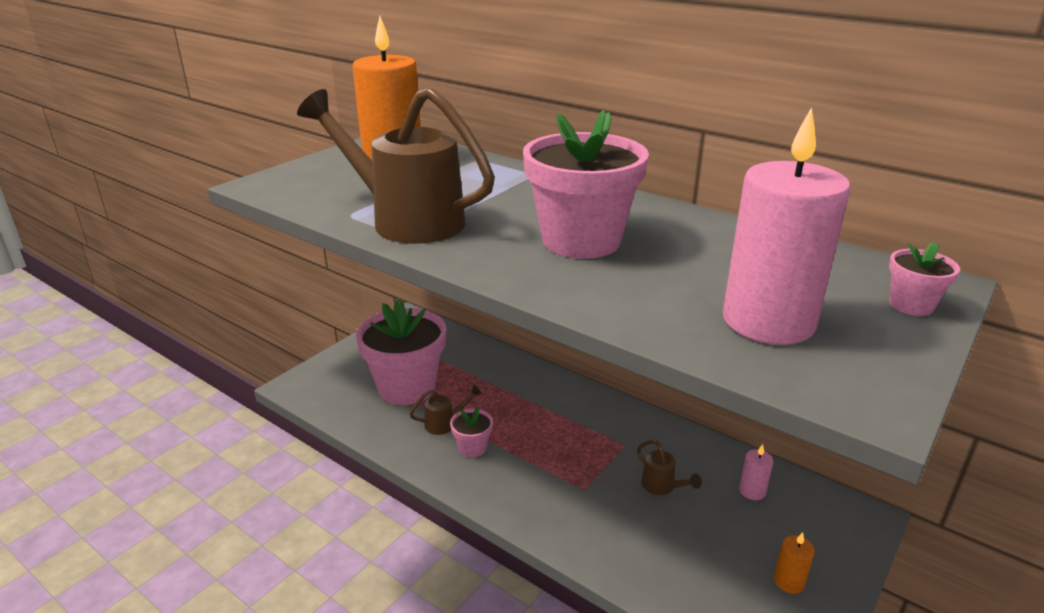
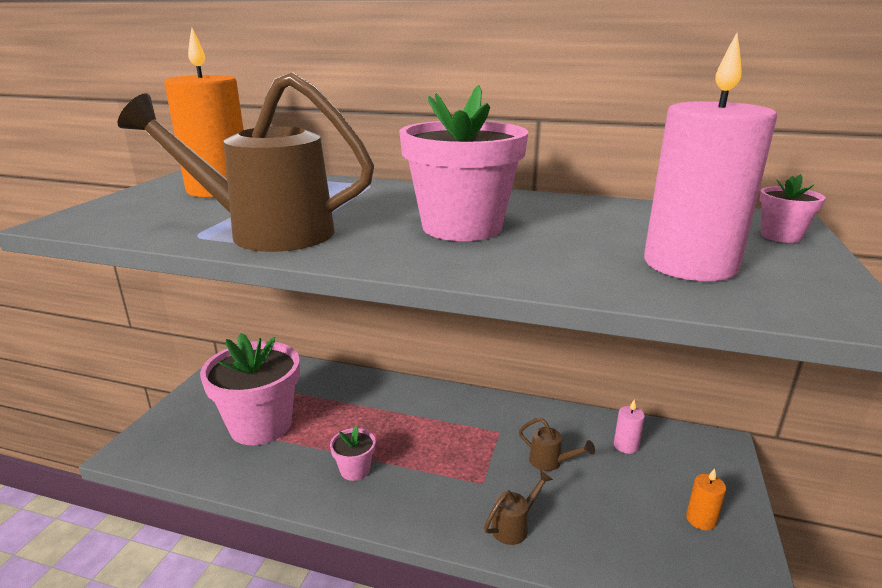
camera: 20 degrees left, 5 degrees down
brown watering can [410,385,482,435] -> brown watering can moved to [484,470,553,545]

